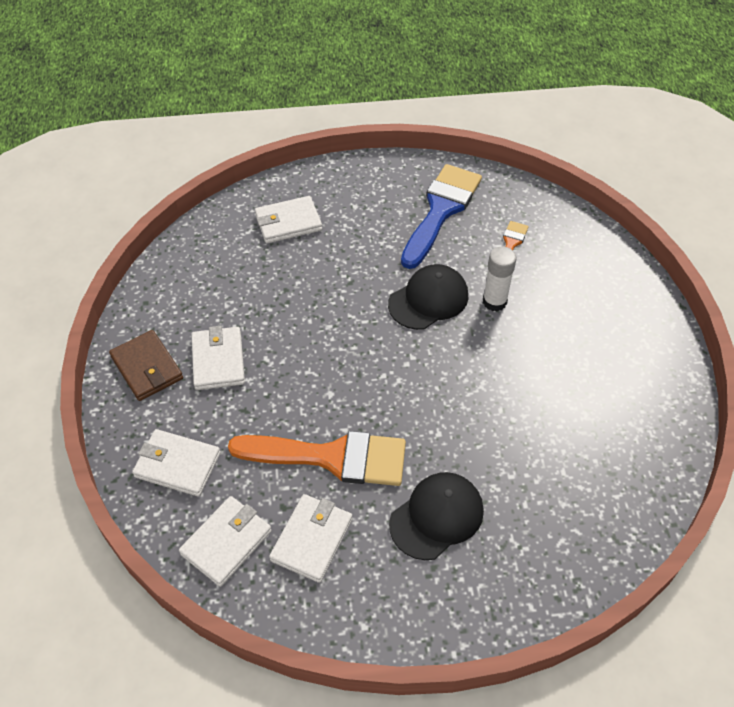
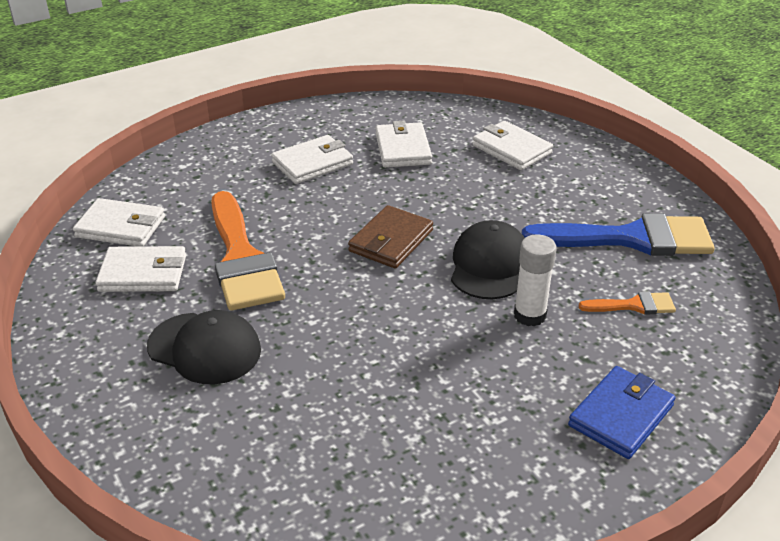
camera: 65 degrees right, 15 degrees down
brown wallet [109,330,183,401] -> brown wallet moved to [348,205,433,268]
white wallet [132,429,221,497] -> white wallet moved to [376,121,432,168]
black cap [388,264,468,330] -> black cap turned 105 degrees counterclockwise [451,220,525,299]
none -> blue wallet [568,366,676,459]

